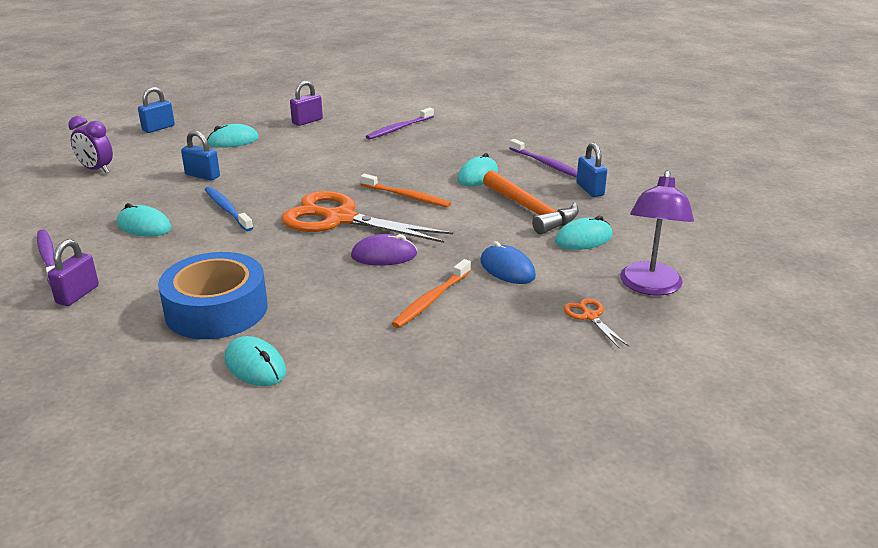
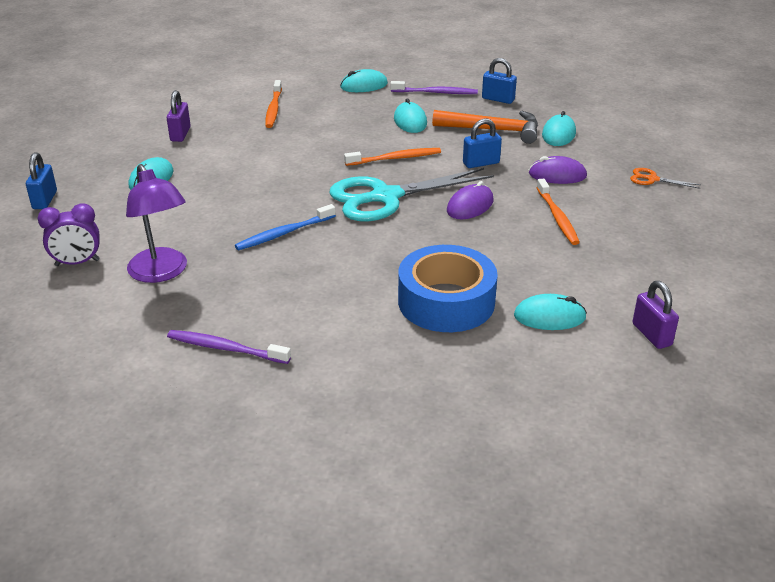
camera: 45 degrees left, 5 degrees up
purple padlock [47,239,99,306] -> purple padlock moved to [633,281,679,349]
turquoise mouse [117,203,171,236] -> turquoise mouse moved to [340,69,388,92]
blue padlock [181,131,220,181] -> blue padlock moved to [463,119,502,168]
blue toothbrush [205,187,253,231] -> blue toothbrush turned 45 degrees counterclockwise [235,204,336,250]
orange scissors [281,191,453,243] -> turquoise scissors [330,168,494,222]
purple toothbrush [366,107,434,140] -> orange toothbrush [265,80,282,128]
blue mouse [480,241,536,284] -> purple mouse [529,156,587,184]
purple lamp [620,170,694,296] -> purple lamp moved to [126,164,187,283]

